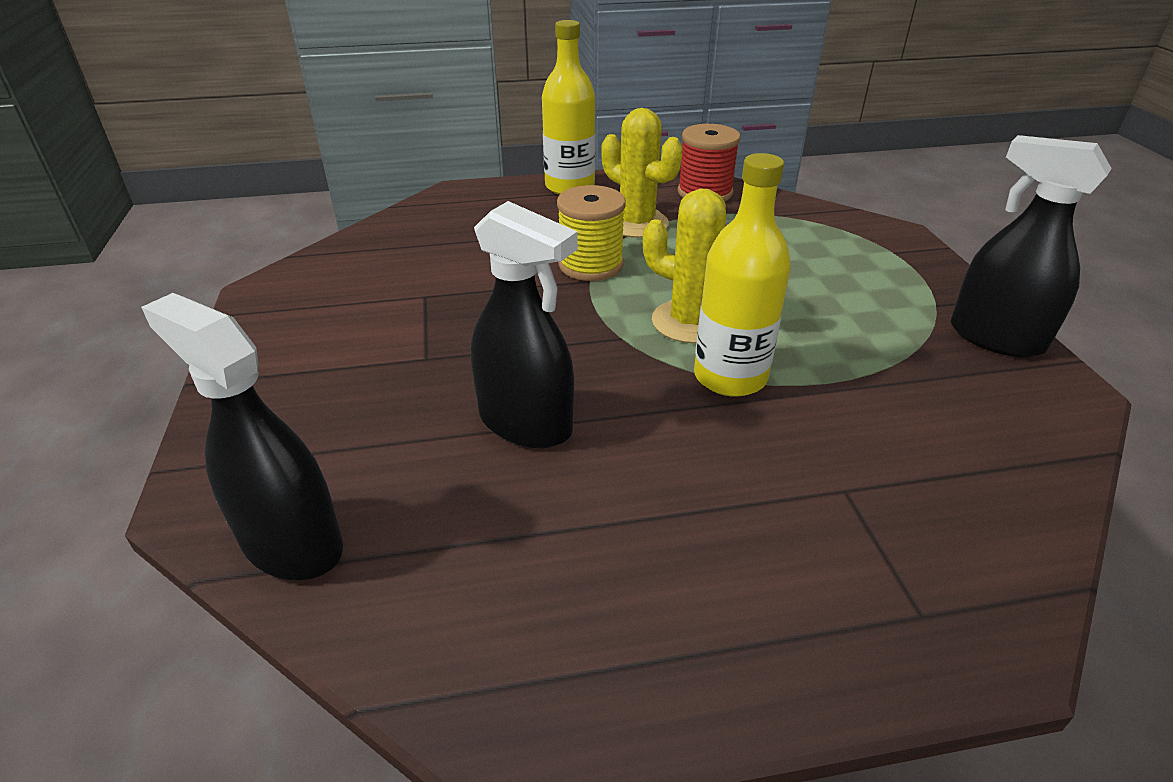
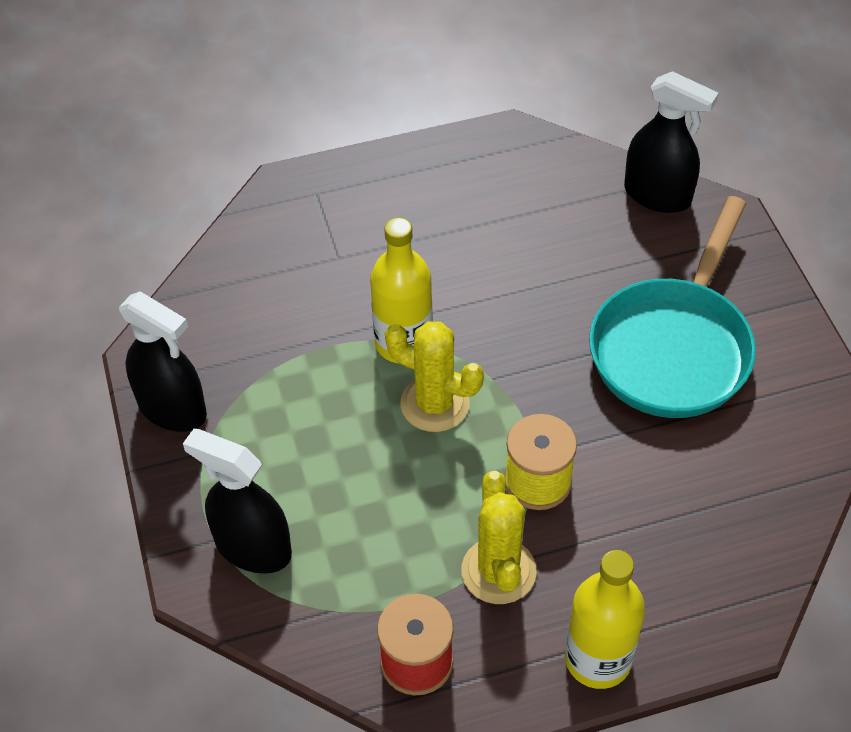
camera: 175 degrees right, 15 degrees up
black spray bottle [471,201,578,448] -> black spray bottle moved to [183,429,292,574]
yellow cactus [601,108,683,238] -> yellow cactus turned 45 degrees clockwise [461,471,537,604]
none -> turquoise pan [589,196,756,418]

